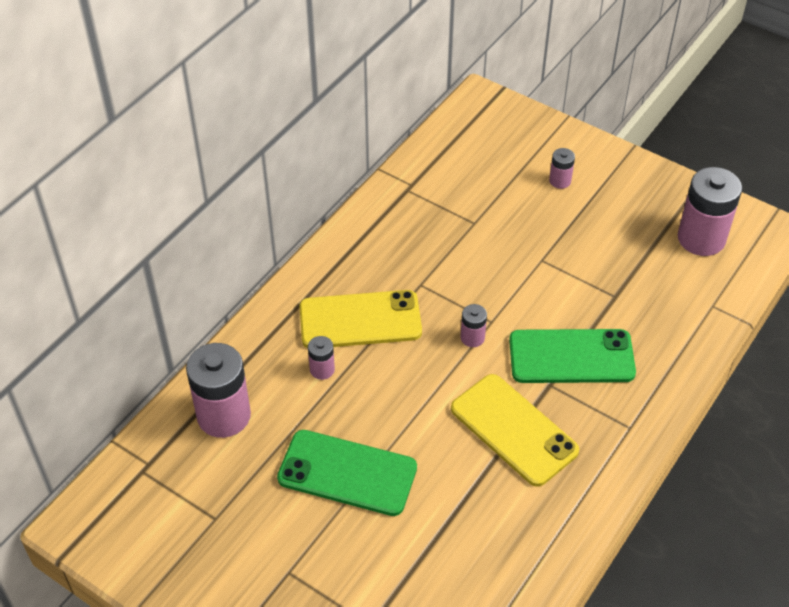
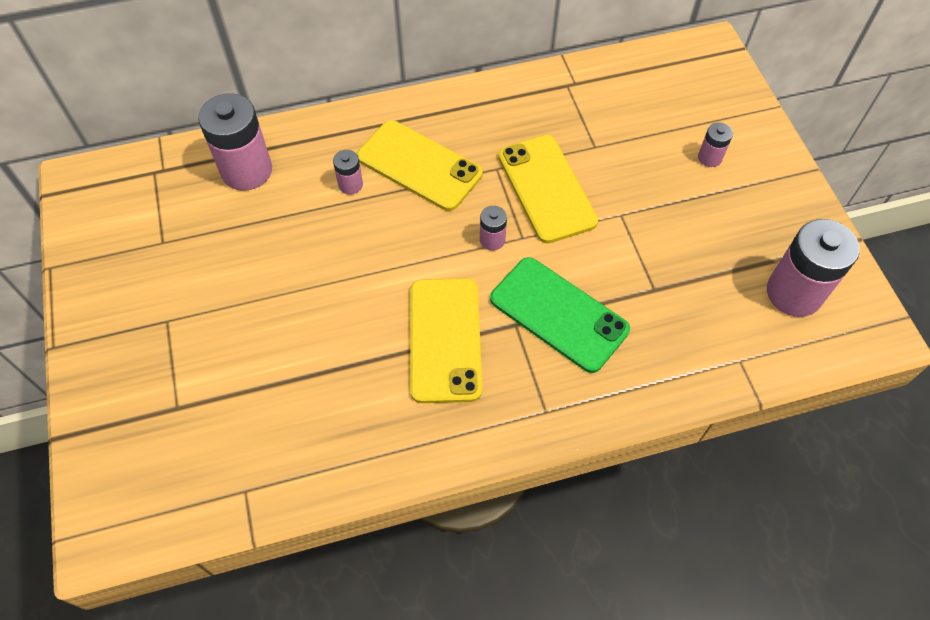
camera: 40 degrees right, 10 degrees up
green phone [277,430,417,516] -> none
none -> yellow phone [498,135,598,243]

